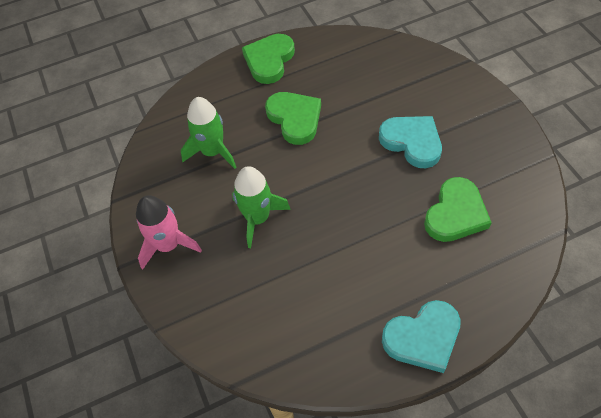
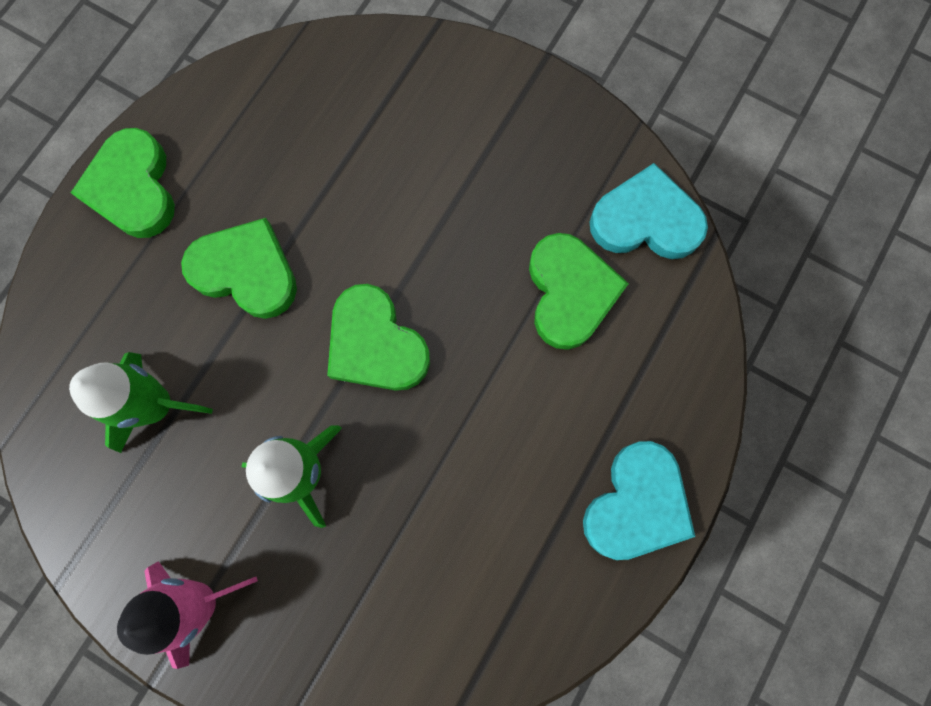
camera: 40 degrees left, 20 degrees up
turquoise heart [379,116,442,168] -> turquoise heart moved to [590,163,708,259]
none -> green heart [327,284,430,391]

